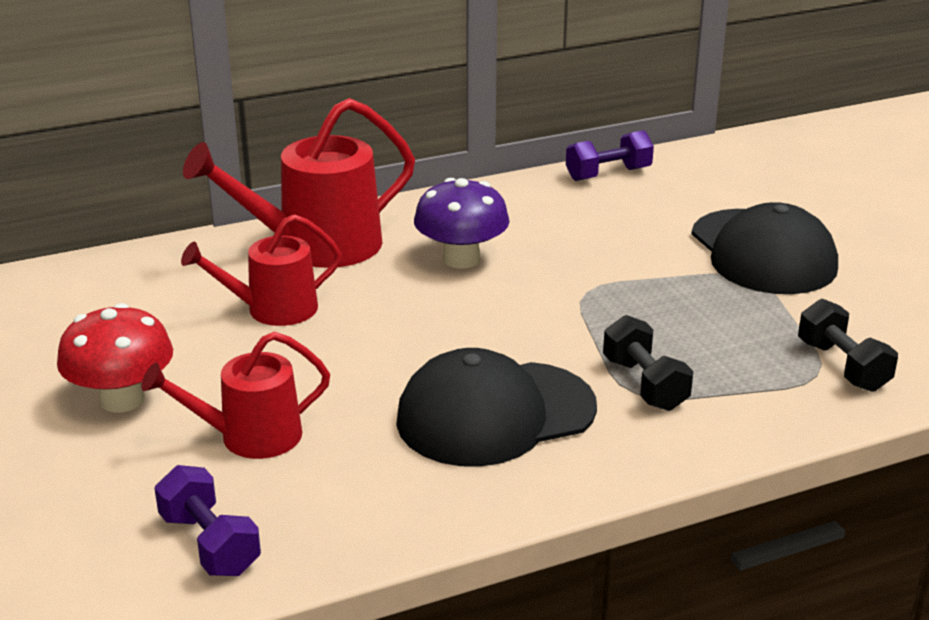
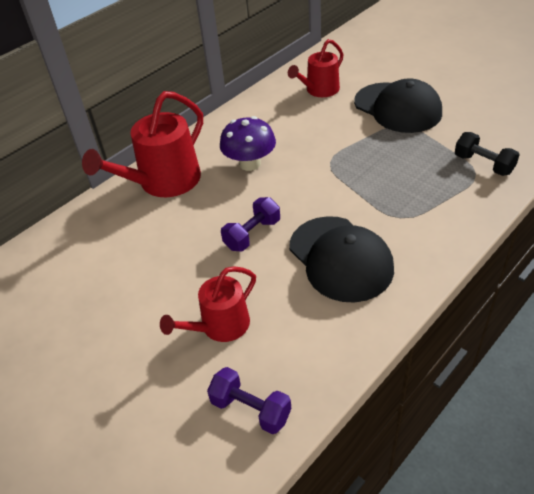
camera: 20 degrees left, 15 degrees up
red mushroom [57,303,173,413] -> none
red watering can [181,214,342,326] -> red watering can moved to [288,39,344,97]
black cap [396,348,597,467] -> black cap turned 75 degrees counterclockwise [289,216,394,302]
purple dumbbell [566,130,654,181] -> purple dumbbell moved to [221,197,280,251]
black dumbbell [603,315,693,411] -> none

